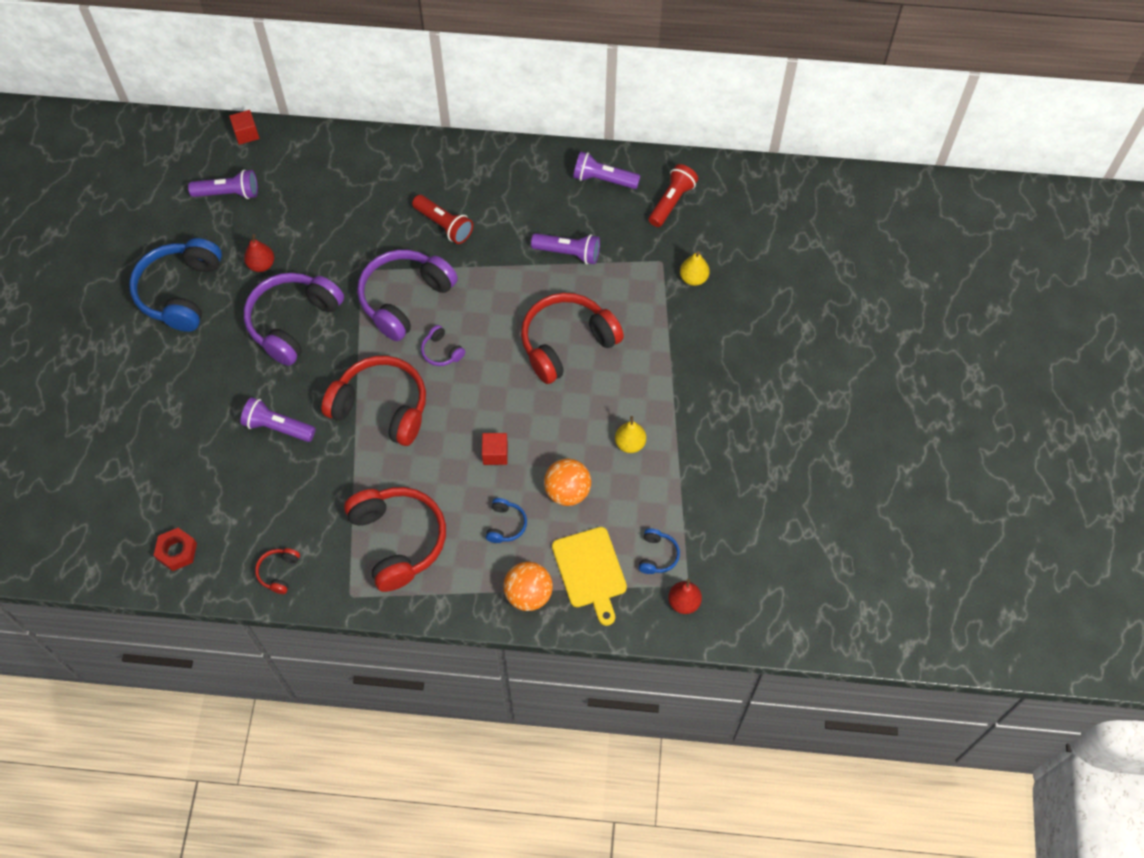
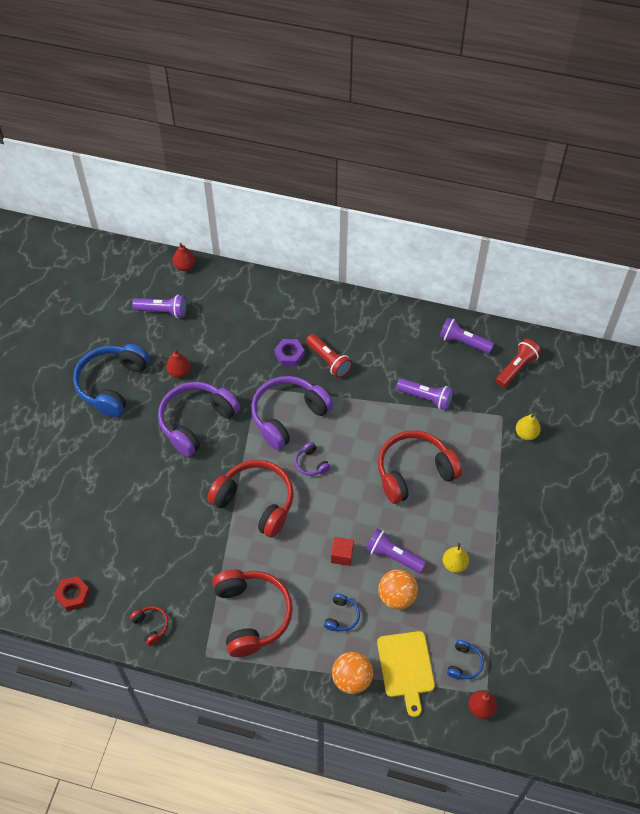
camera: 10 degrees right, 5 degrees down
red cube [229,110,259,145] -> red pear [173,243,195,271]
purple flashlight [240,397,316,442] -> purple flashlight moved to [366,528,426,573]
red headphones [255,548,300,594] -> red headphones turned 120 degrees clockwise [130,606,169,646]
none -> purple nut [274,339,305,366]

